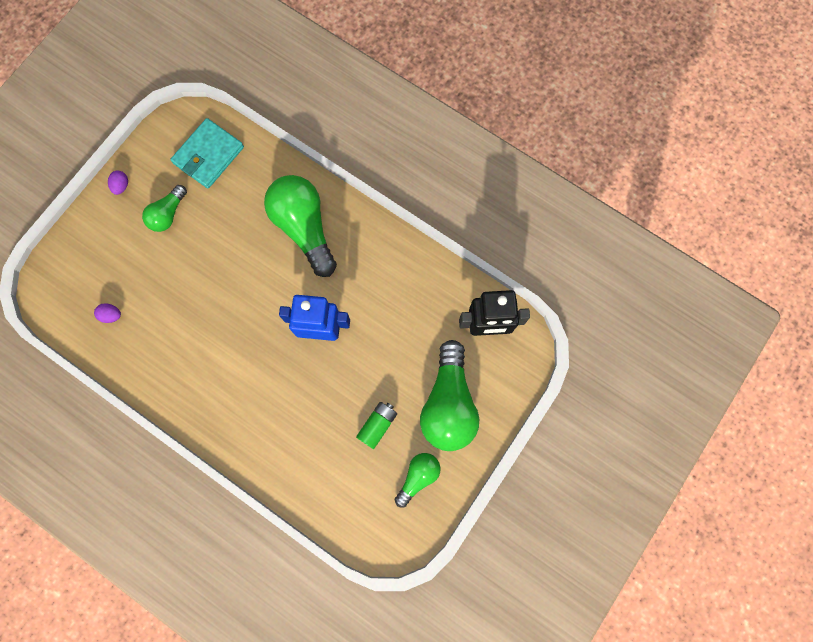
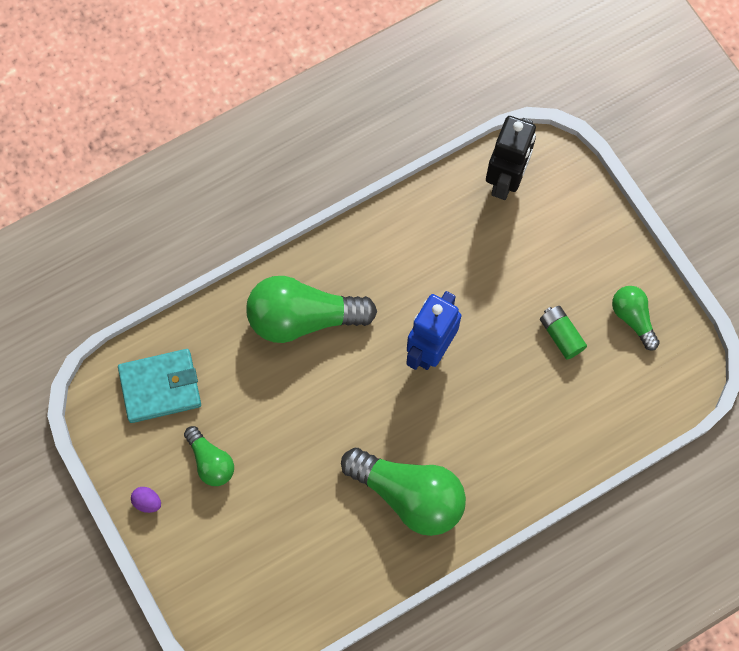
camera: 65 degrees left, 5 degrees down
purple egg [94,303,121,323] -> none
turquoise wallet [170,118,244,188] -> turquoise wallet turned 75 degrees counterclockwise [118,349,201,423]
green light bulb [420,340,479,451] -> green light bulb moved to [341,448,466,536]

